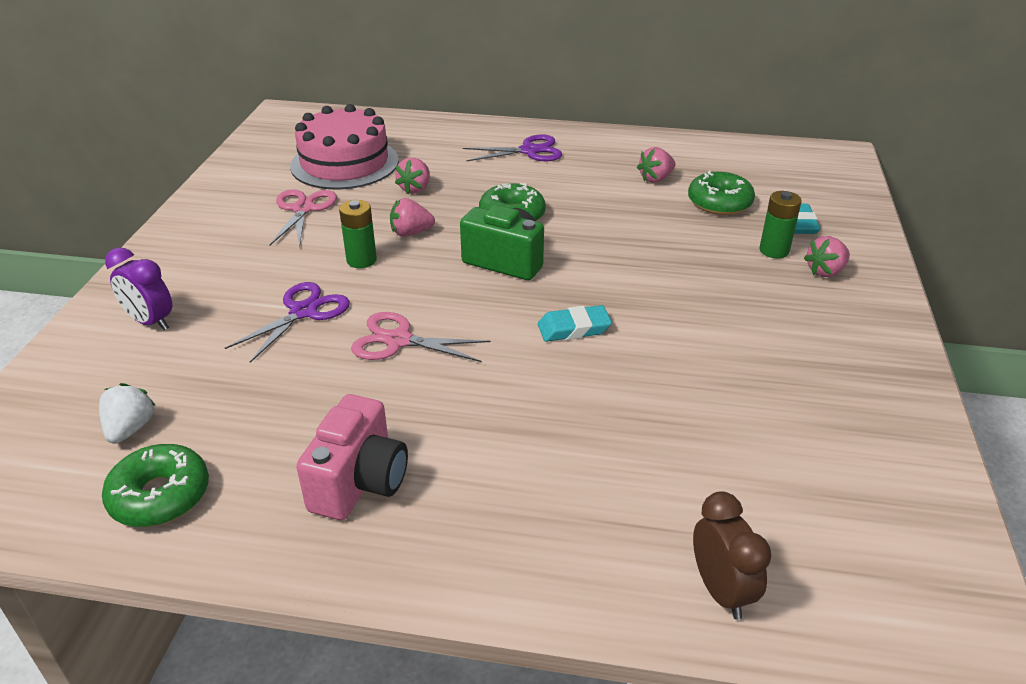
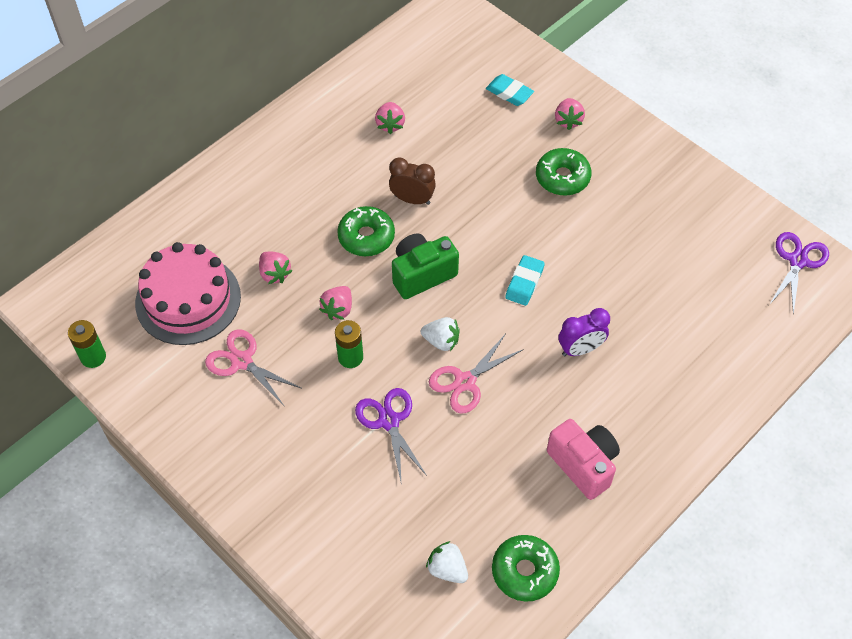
camera: 55 degrees left, 20 degrees up
purple clock [105,248,172,330] -> purple clock moved to [559,308,610,356]
purple scissors [463,134,562,162] -> purple scissors moved to [769,232,829,314]
green donut [688,171,755,215] -> green donut moved to [536,148,592,196]
brown clock [693,491,772,620] -> brown clock moved to [389,158,436,205]
green battery [760,191,802,258] -> green battery moved to [68,320,106,368]
none -> white strawberry [421,317,460,351]

